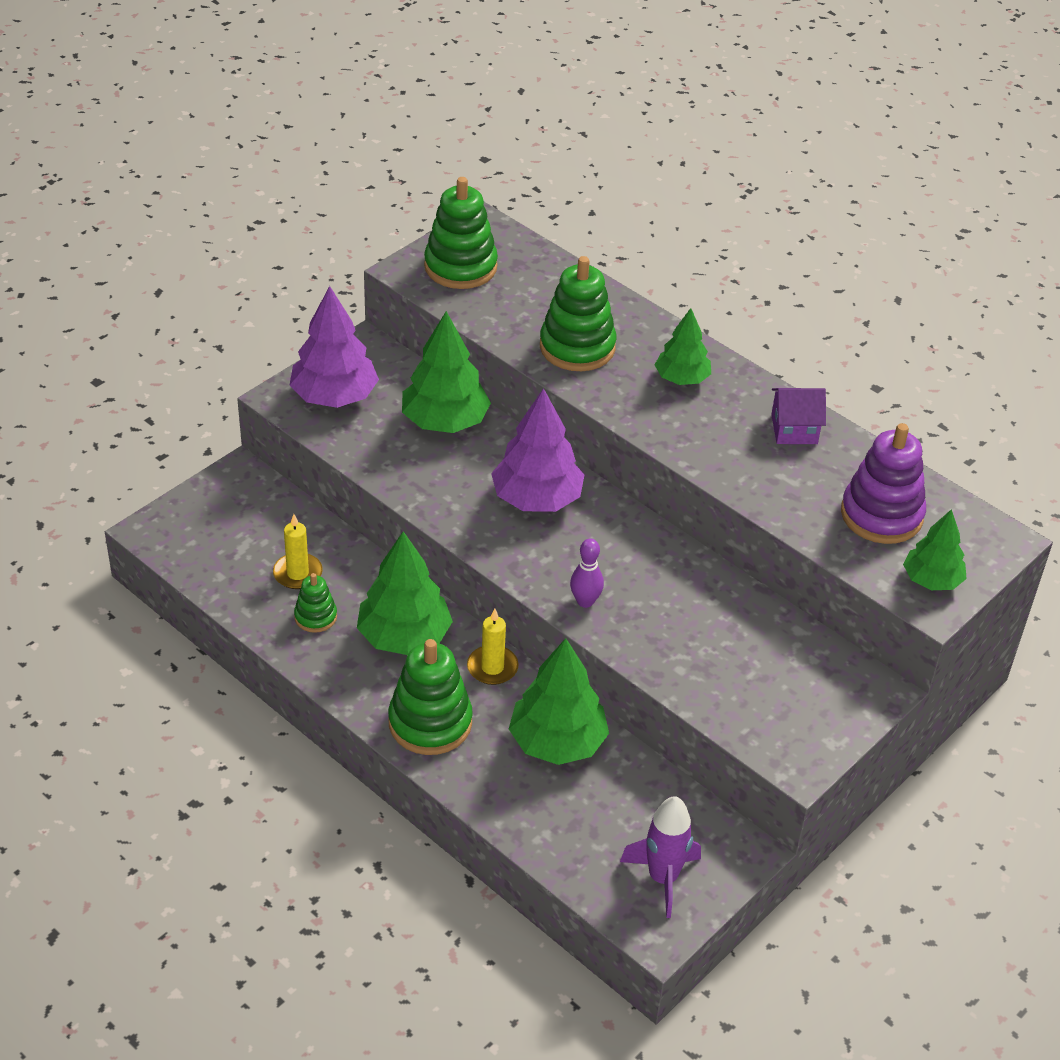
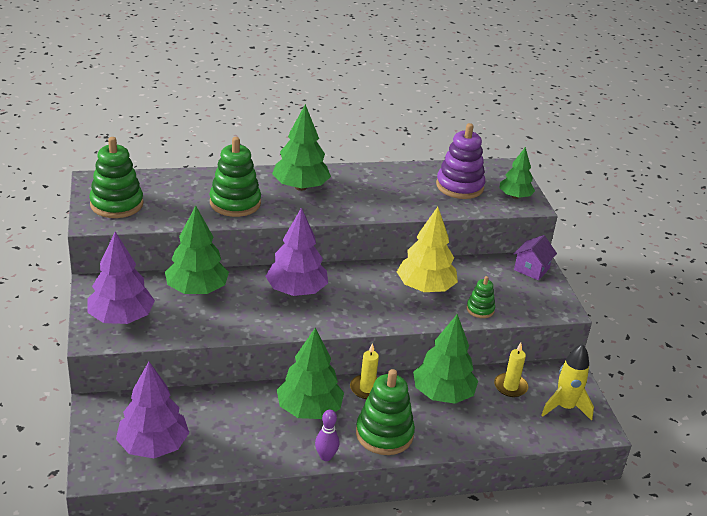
camera: 55 degrees left, 10 degrees down
yellow candle [273,514,323,589] -> yellow candle moved to [494,343,528,397]
green stacking toy [294,573,337,633] -> green stacking toy moved to [466,276,495,318]
purple bowling pin [570,538,604,608] -> purple bowling pin moved to [315,410,339,461]
purple rocket [620,796,701,918] -> yellow rocket [541,344,594,421]
green tree [655,308,711,385] -> green tree [272,104,331,191], size x1.59
purple house [771,388,826,444] -> purple house moved to [514,235,557,281]
none -> purple tree [116,362,189,458]
none -> yellow tree [397,207,458,292]

